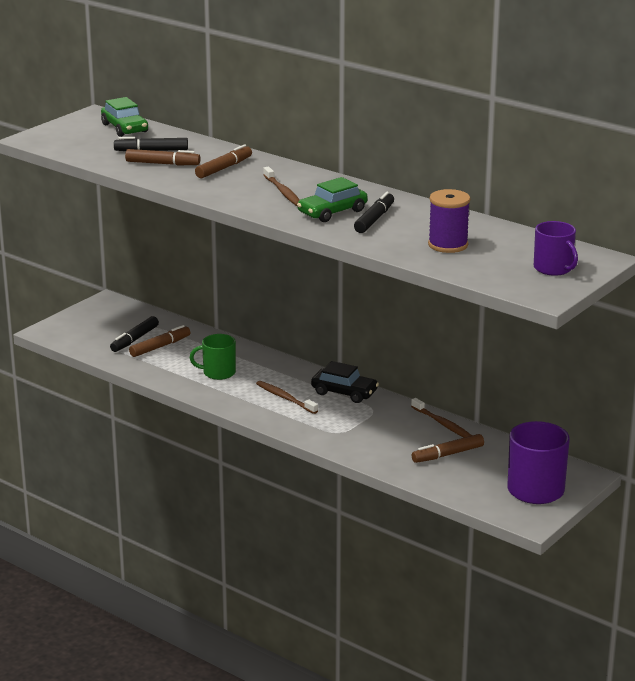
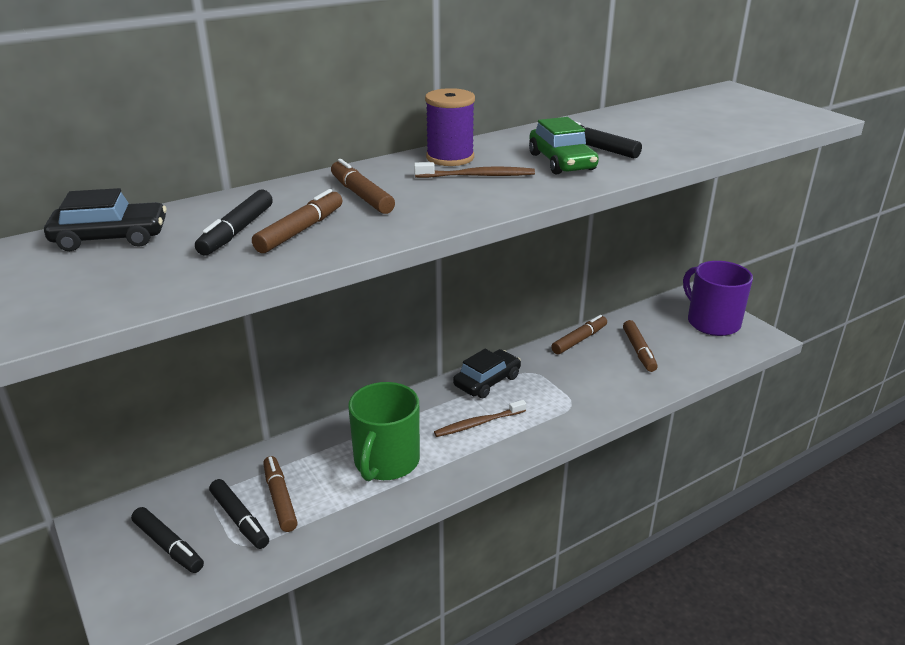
camera: 70 degrees left, 5 degrees up
green car [101,97,148,137] -> black car [44,188,167,251]
green mug [190,334,236,380] -> green mug [348,382,420,481], size x1.57
brown toothbrush [411,398,472,438] -> brown marker [551,315,607,354]
purple spool [428,189,470,253] -> purple spool moved to [425,88,475,166]
purple mug [534,221,578,276] -> none
none -> black marker [131,507,204,573]

